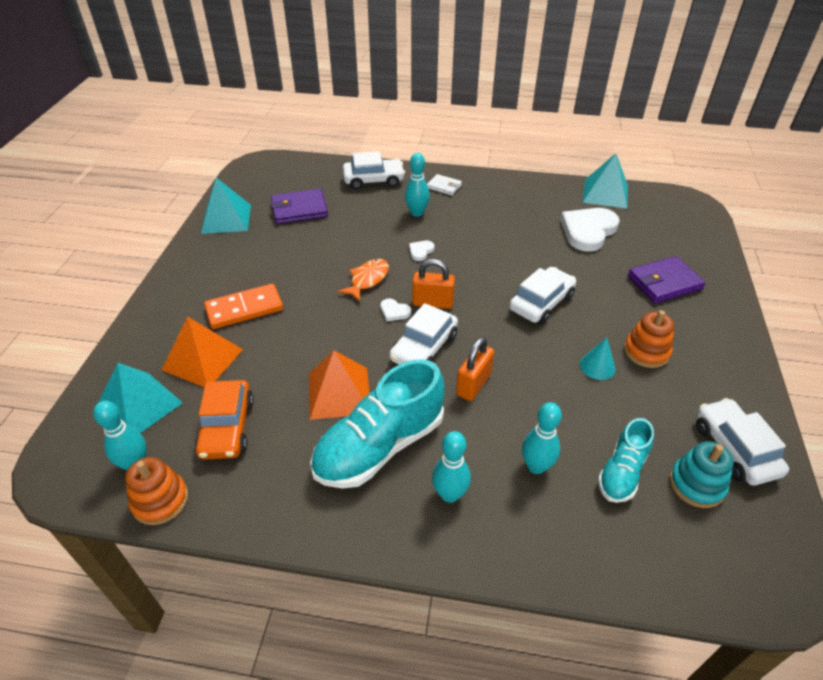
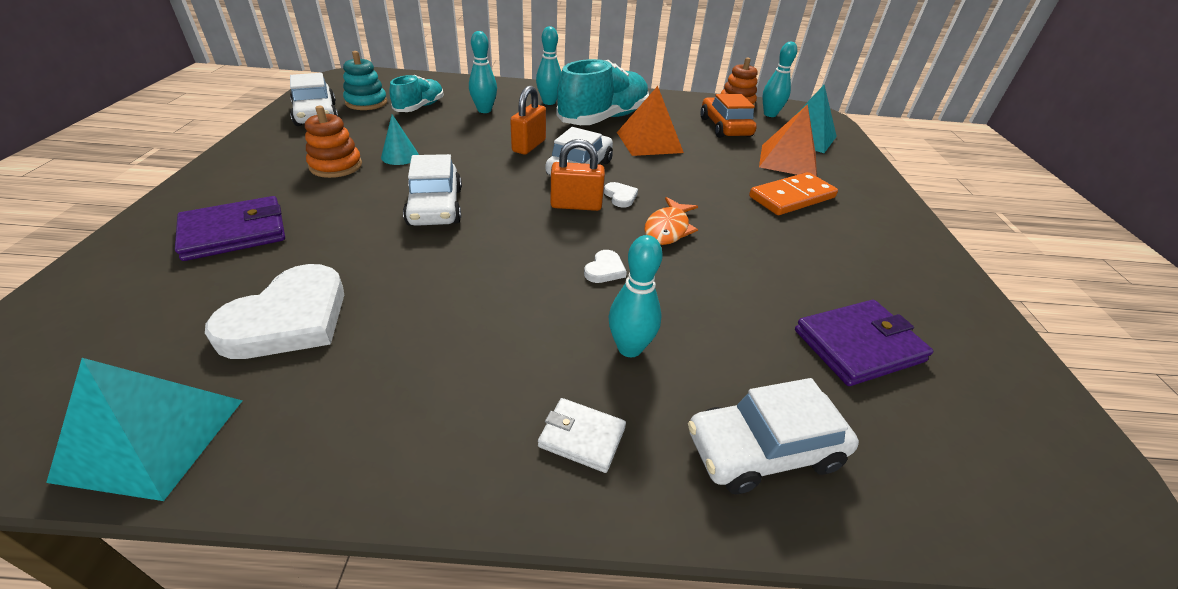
camera: 170 degrees right, 5 degrees down
turquoise pyramid [201,178,251,234] -> none
white heart [380,298,411,322] -> white heart turned 45 degrees clockwise [604,182,638,208]
white car [509,267,576,324] -> white car turned 45 degrees counterclockwise [403,154,462,226]

